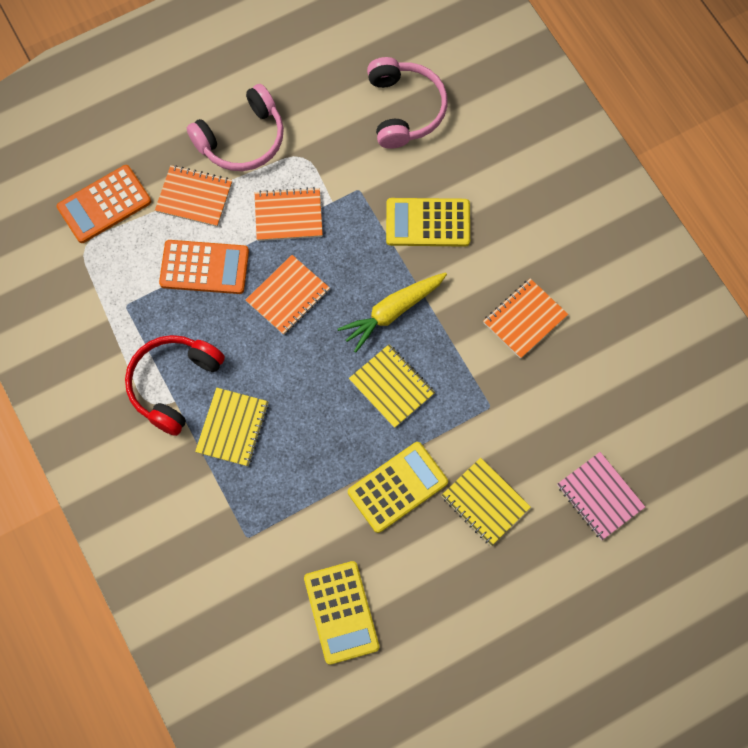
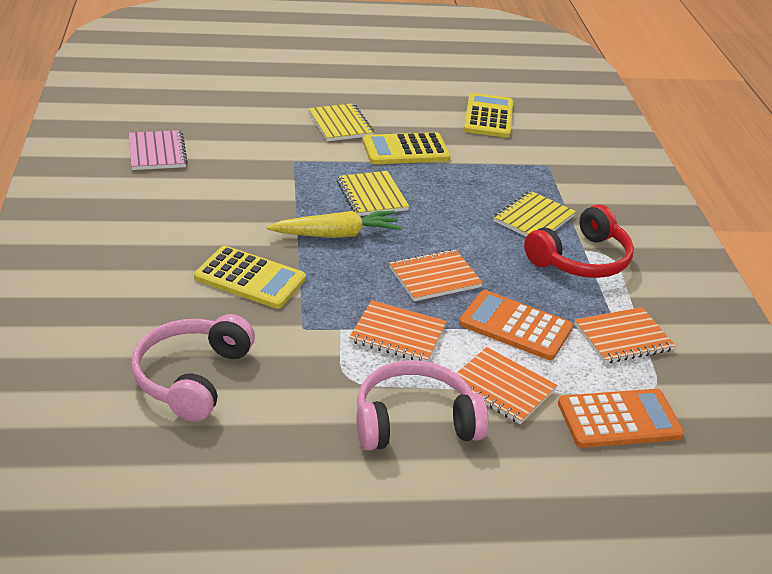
camera: 160 degrees left, 35 degrees down
orange notebook [483,278,568,359] -> orange notebook moved to [574,307,676,363]
pink notebook [557,452,645,540] -> pink notebook moved to [129,130,188,170]

